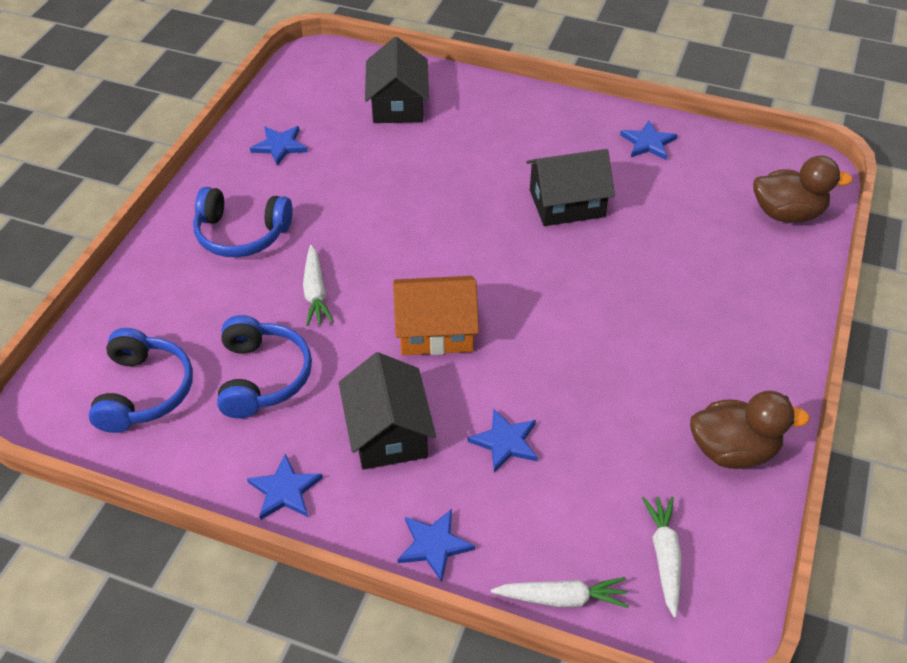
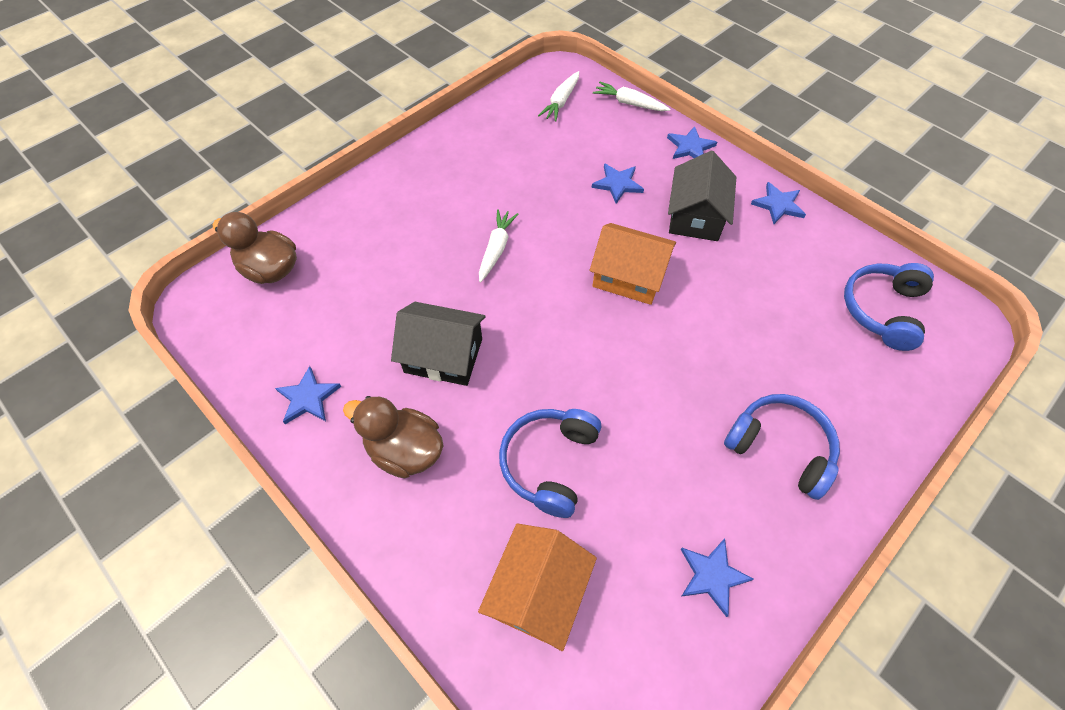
camera: 155 degrees left, 10 degrees up
blue headphones [217,315,312,418] -> blue headphones moved to [499,409,601,518]
white carrot [303,245,334,326] -> white carrot moved to [479,209,518,282]
black house [365,37,429,123] -> orange house [478,523,597,651]
brown duck [690,390,810,469] -> brown duck moved to [343,396,444,478]

